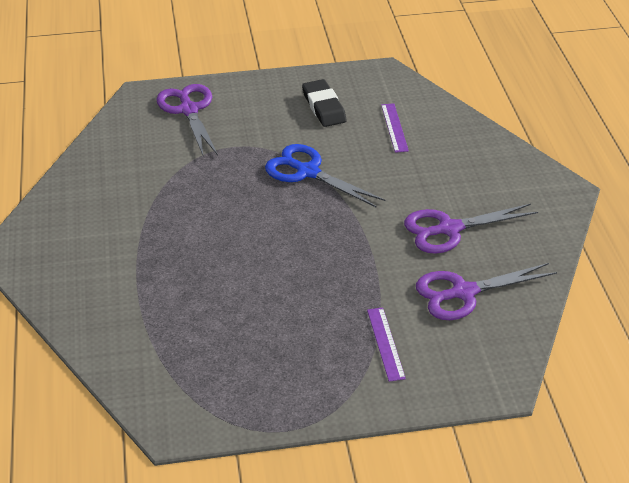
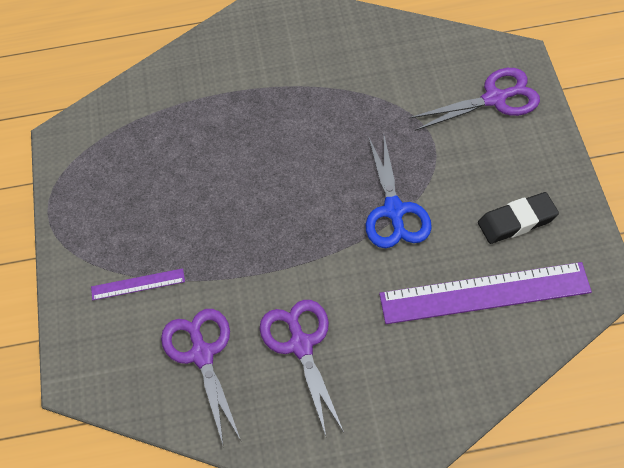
camera: 95 degrees right, 15 degrees up
blue scissors [265,144,385,208] -> blue scissors turned 135 degrees clockwise [366,136,432,248]
purple ruler [381,103,409,153] -> purple ruler [379,262,592,324], size x2.16

